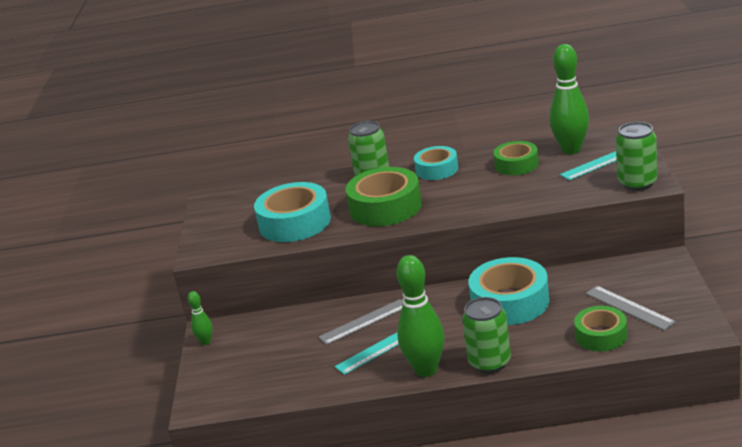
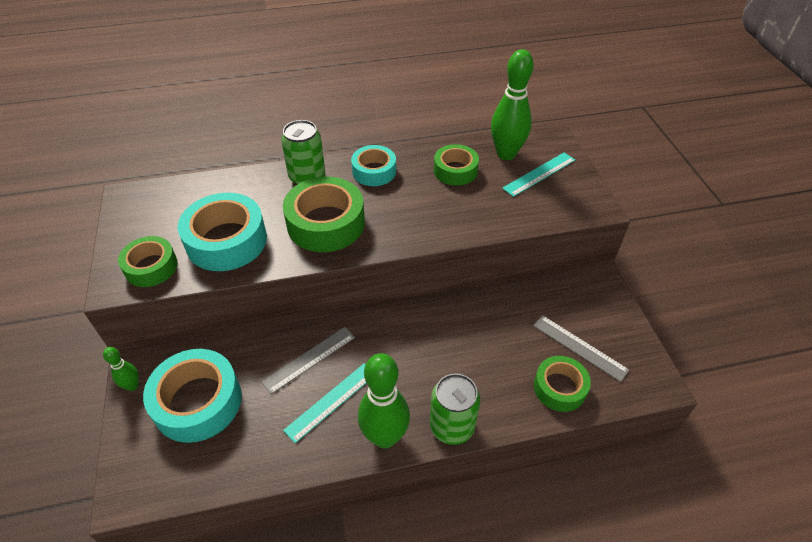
camera: 15 degrees left, 20 degrees up
turquoise tape [468,257,550,325] -> turquoise tape moved to [143,349,242,443]
green can [616,122,658,191] -> none
none -> green tape [118,236,178,287]

